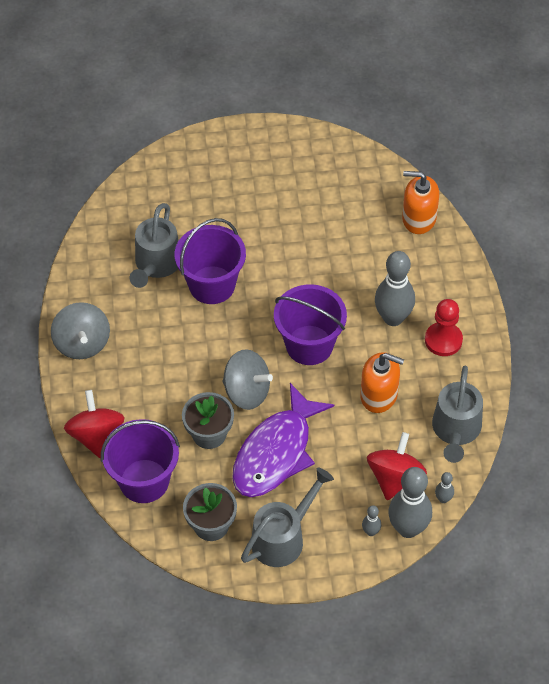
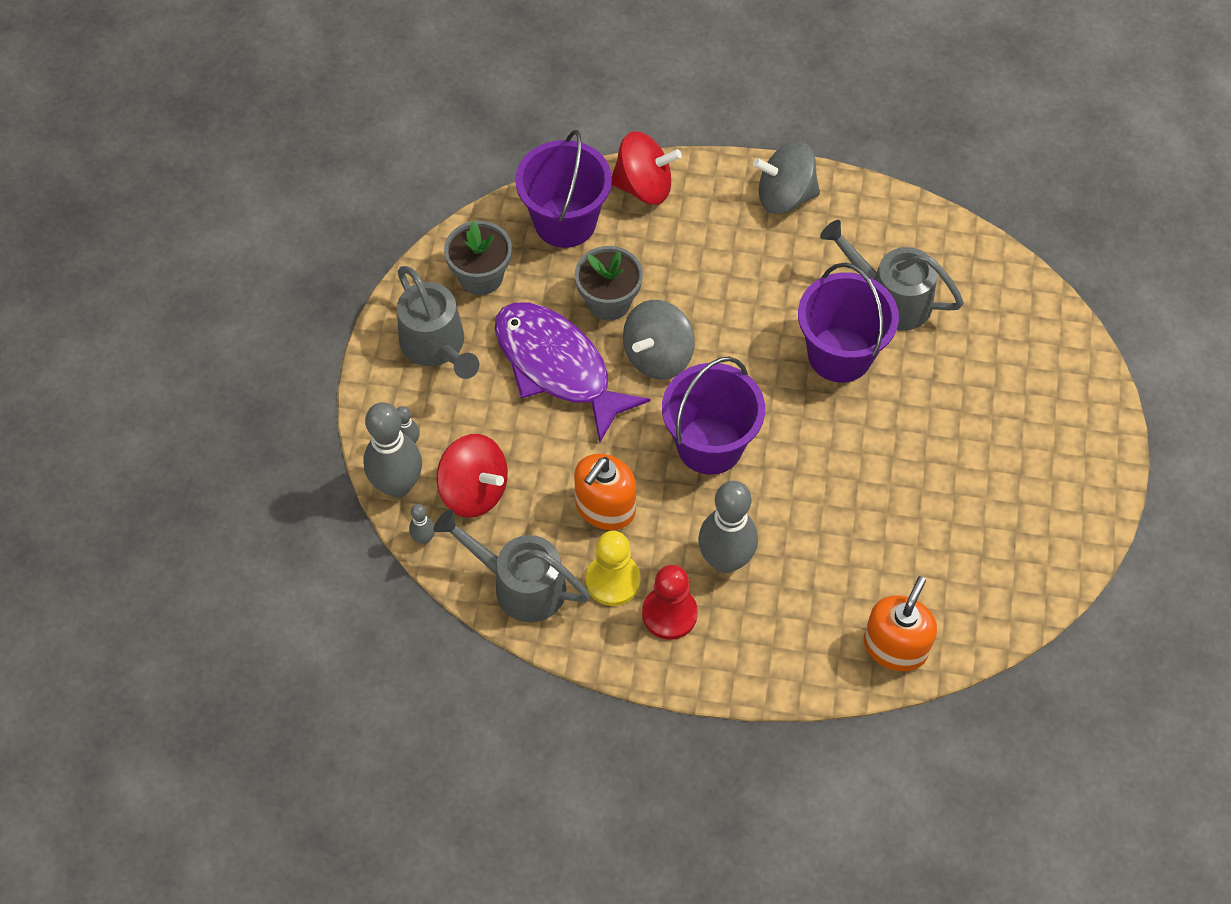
camera: 105 degrees right, 5 degrees up
none -> yellow pawn [586,531,640,606]

